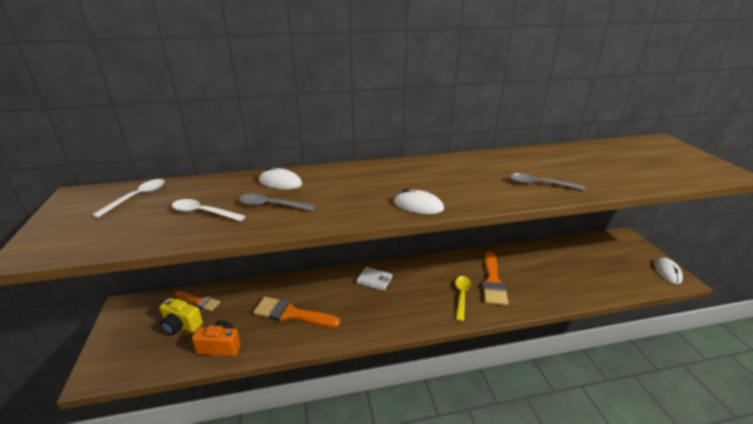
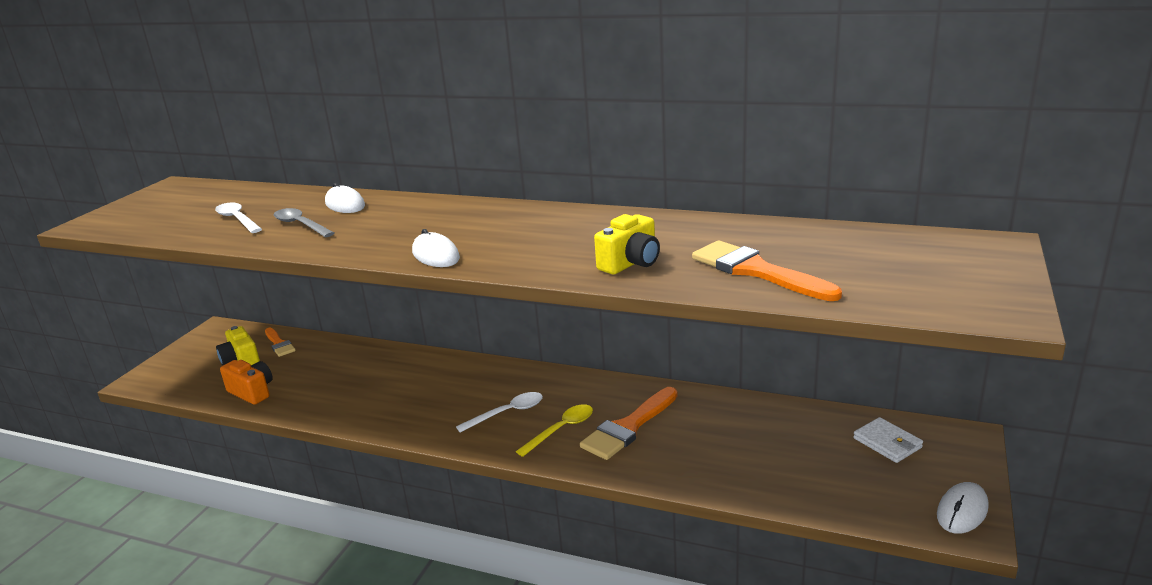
camera: 35 degrees right, 5 degrees down
white spoon [92,179,165,218] -> white spoon moved to [456,392,543,433]
orange brush [253,297,340,327] -> orange brush moved to [692,240,842,301]
white wallet [357,267,392,291] -> white wallet moved to [853,417,923,463]
grey spoon [510,173,585,190] -> yellow camera [594,214,660,274]

